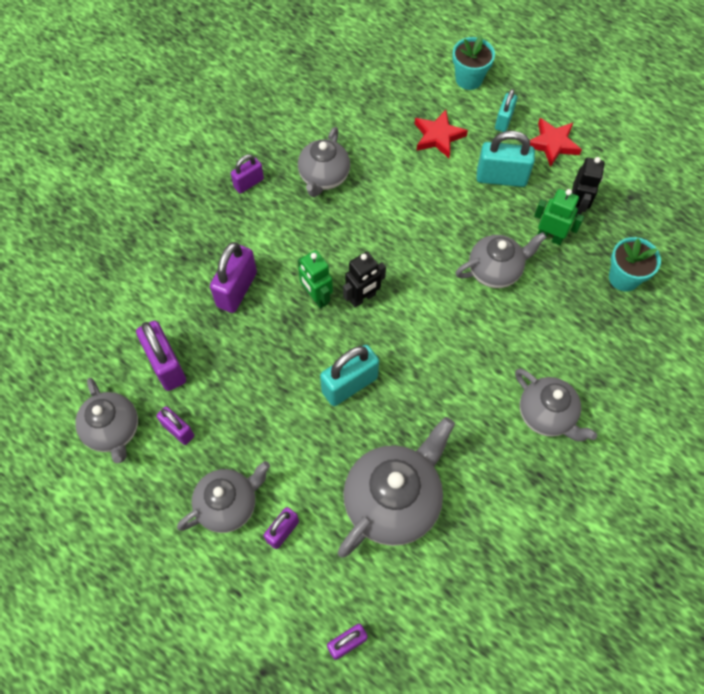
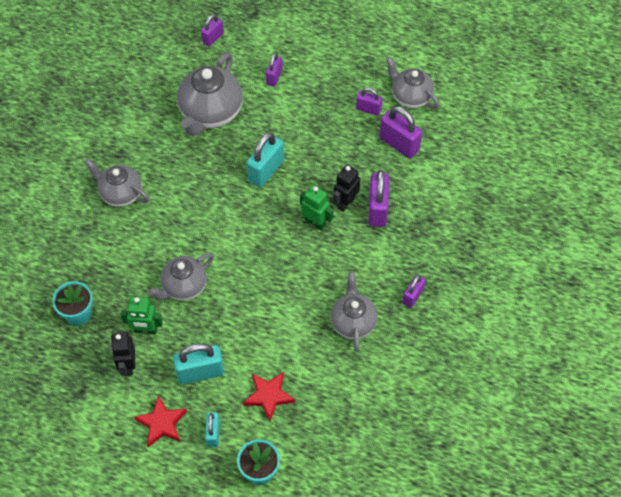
camera: 160 degrees right, 5 degrees down
grey teapot [177,461,270,533] -> none
black robot [343,251,386,307] -> black robot moved to [333,165,360,212]

